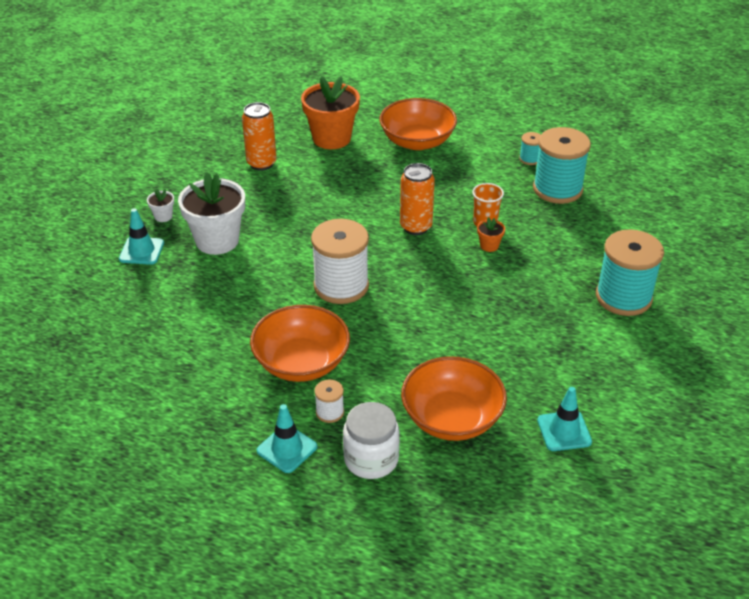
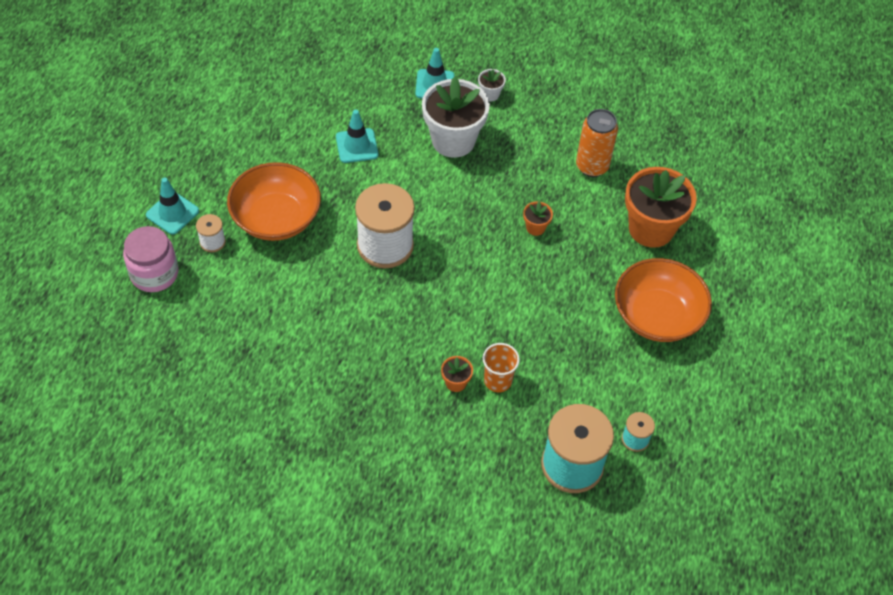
camera: 85 degrees right, 15 degrees up
white jar [343,402,400,479] -> pink jar [123,226,178,292]
orange can [400,163,435,235] -> none
orange bowl [401,356,507,441] -> none
turquoise traffic cone [537,387,592,451] -> turquoise traffic cone moved to [336,109,378,163]
turquoise spool [596,229,664,316] -> none
none -> orange flower pot [523,201,553,236]

